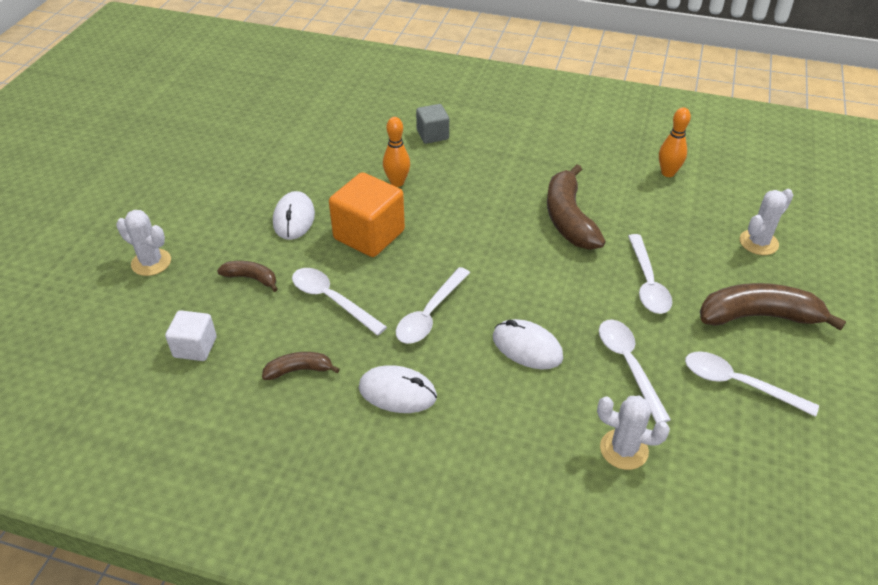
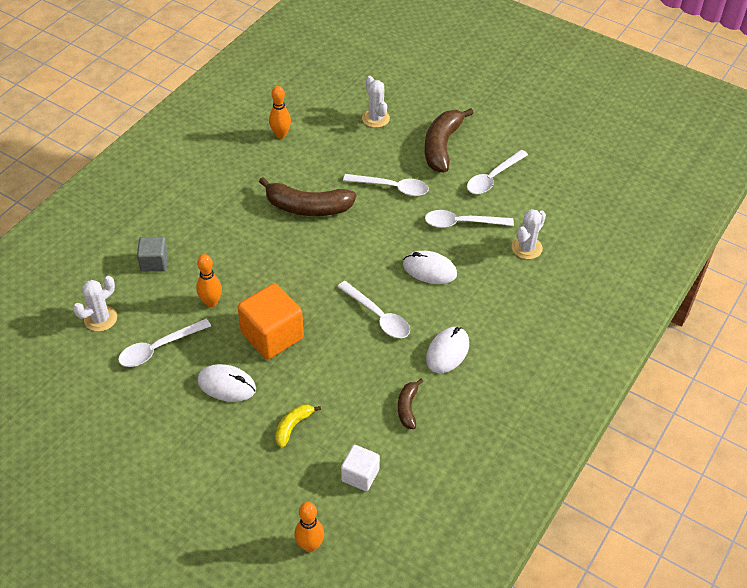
camera: 75 degrees left, 5 degrees up
white cactus [116,210,171,276] -> white cactus moved to [73,276,117,332]
brown banana [217,261,278,292] -> yellow banana [275,404,321,448]
white spoon [292,268,387,336] -> white spoon moved to [118,319,211,367]
white mouse [493,319,563,369] -> white mouse turned 60 degrees clockwise [403,251,457,284]
none -> orange bowling pin [294,502,324,552]

